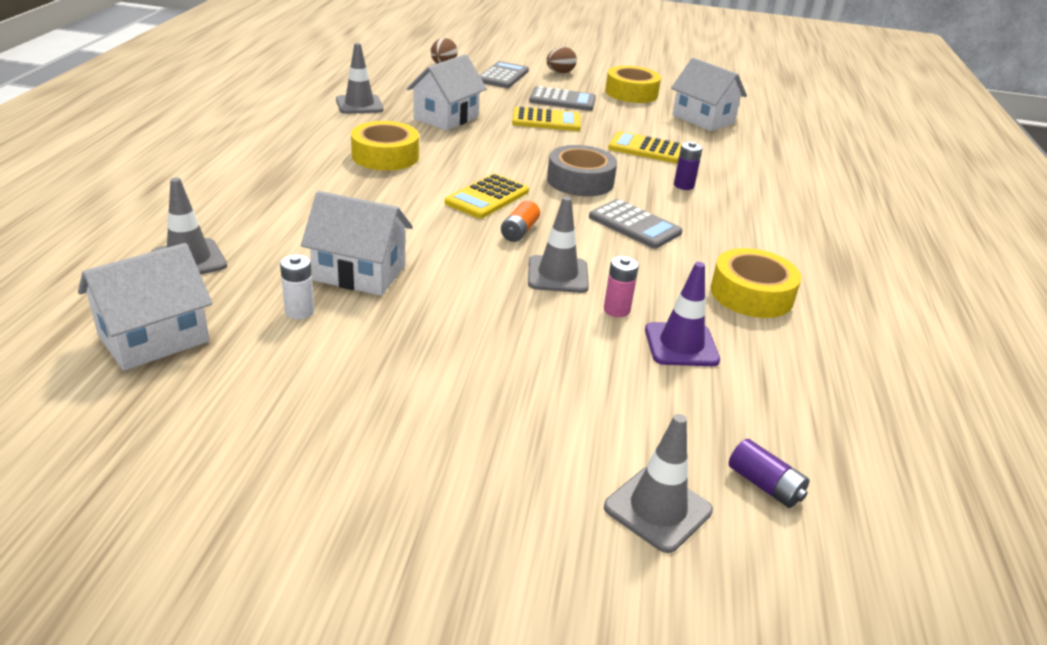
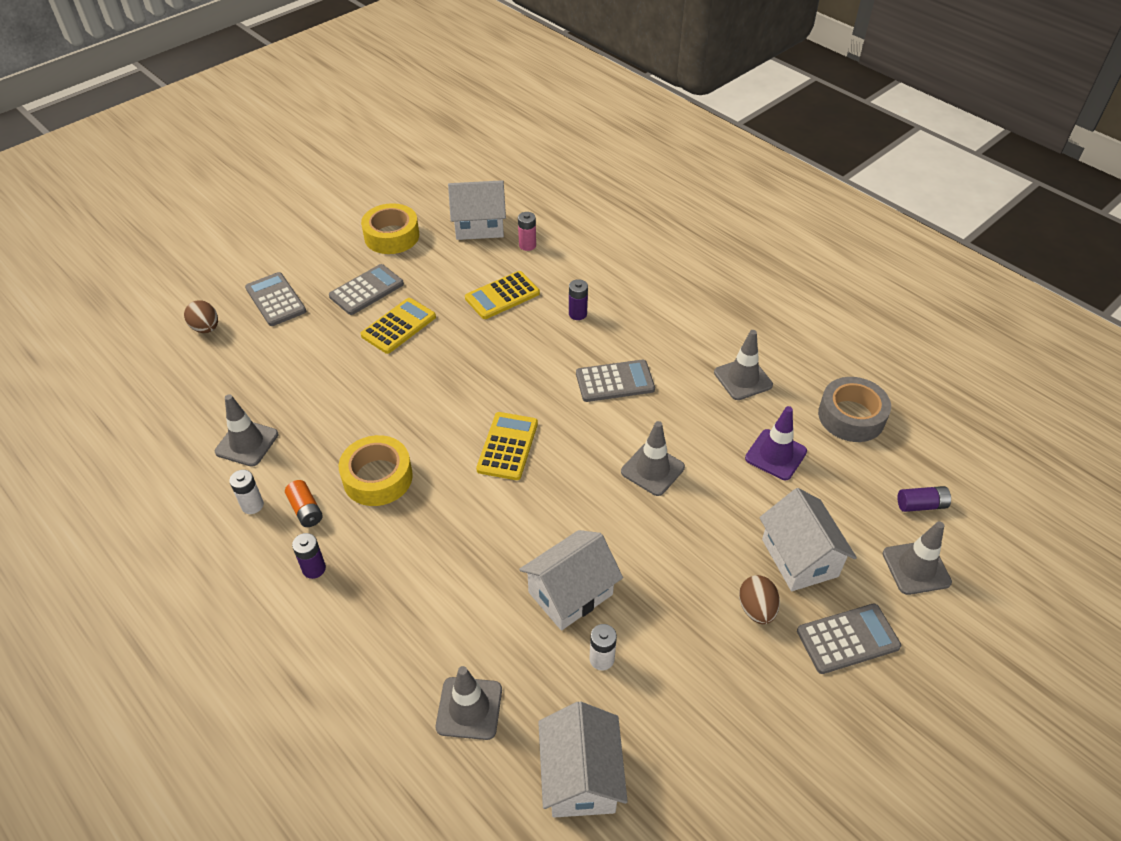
camera: 50 degrees left, 15 degrees up
white house [407,54,487,131] -> white house moved to [759,488,857,591]
yellow calculator [445,174,529,219] -> yellow calculator turned 150 degrees counterclockwise [476,412,538,480]
orange battery [501,201,540,242] -> orange battery moved to [285,480,323,527]
brown egg [546,47,577,74] -> brown egg moved to [739,575,780,624]
grey tape [547,145,617,196] -> grey tape moved to [818,377,891,442]
pink battery [604,256,639,317] -> pink battery moved to [518,212,536,251]
yellow tape [711,248,801,318] -> grey traffic cone [714,330,773,400]
none -> white battery [229,470,264,514]
none -> purple battery [292,533,326,579]
none -> grey calculator [797,603,901,674]

